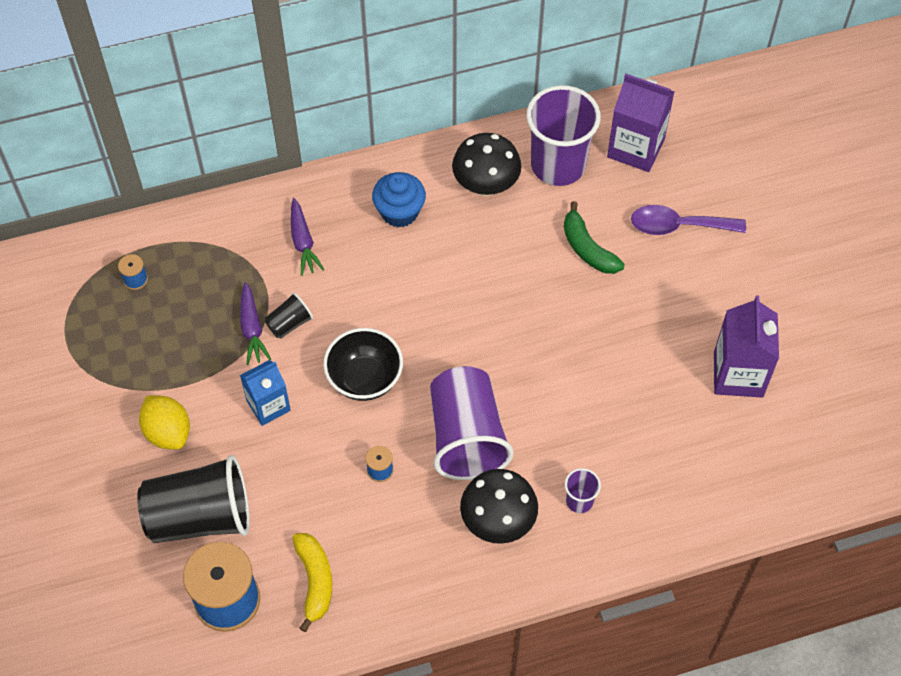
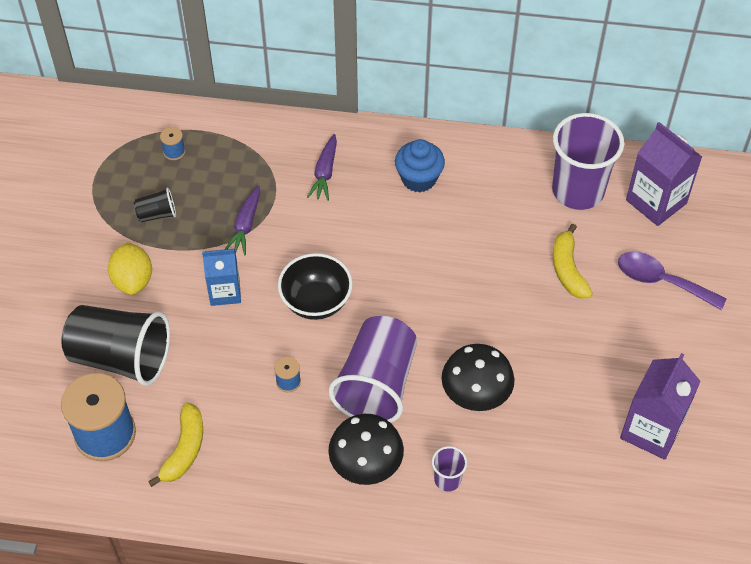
camera: 25 degrees right, 5 degrees down
black cup [265,292,313,339] -> black cup moved to [134,188,176,222]
black mushroom [452,133,521,196] -> black mushroom moved to [442,344,514,411]
green banana [564,201,625,274] -> yellow banana [553,224,593,299]

